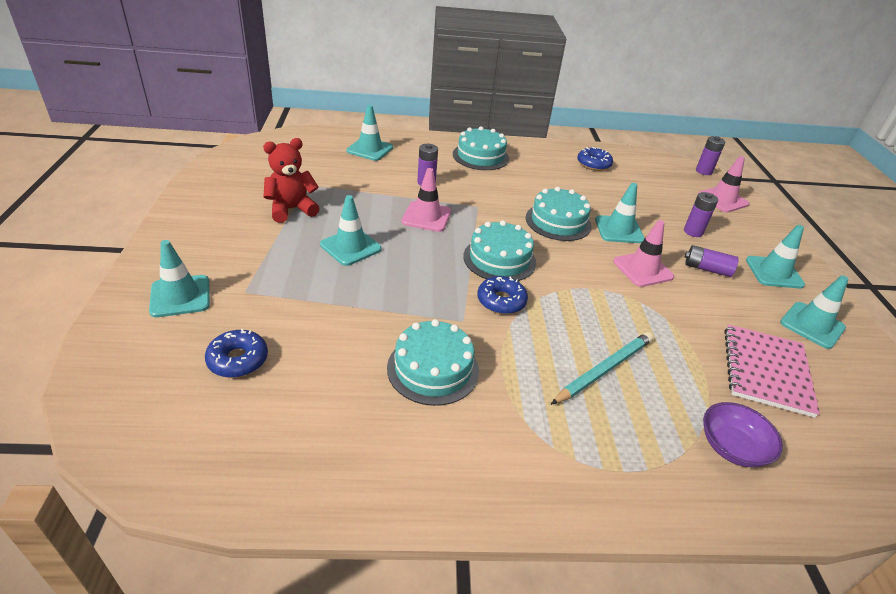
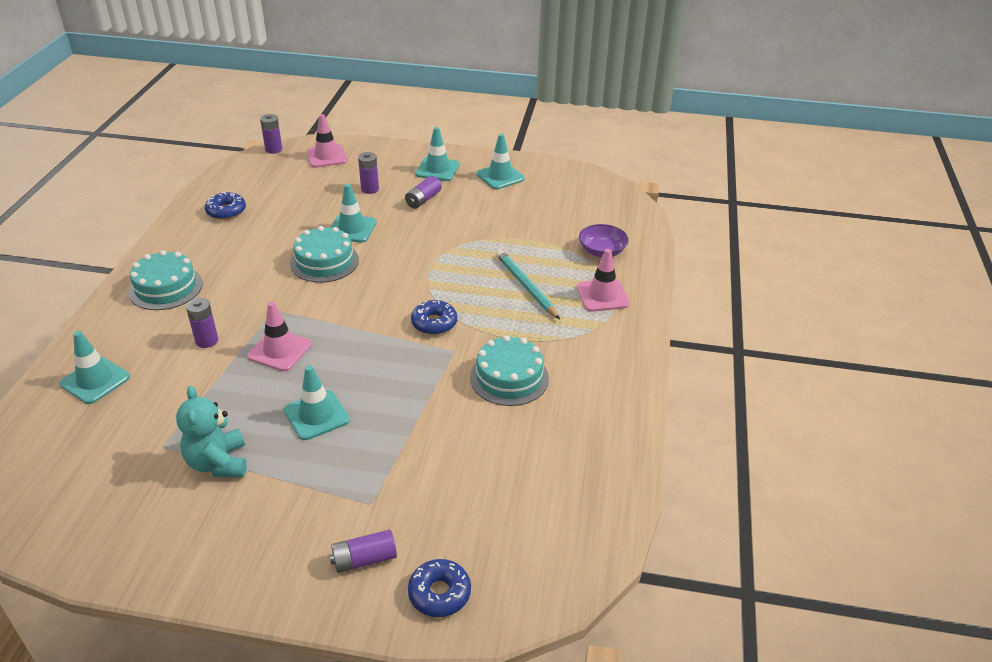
camera: 75 degrees left, 0 degrees up
turquoise traffic cone [149,240,210,317] -> purple battery [329,530,397,573]
blue donut [205,329,268,378] -> blue donut moved to [408,559,471,617]
red teddy bear [263,138,320,223] -> turquoise teddy bear [176,386,247,477]
turquoise cake [463,220,536,281] -> none
pink traffic cone [613,220,674,287] -> pink traffic cone moved to [577,249,630,312]
pink notebook [724,324,820,418] -> none

